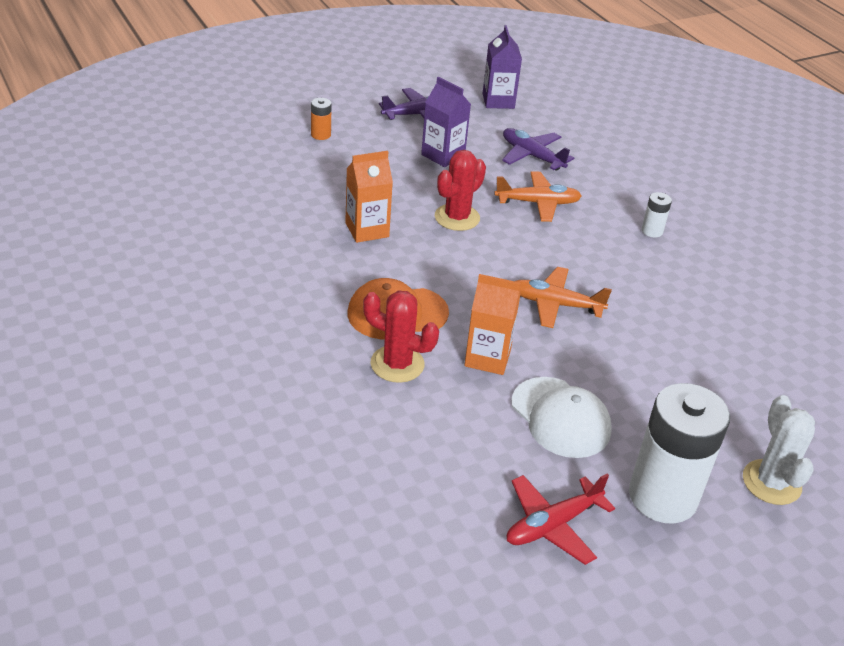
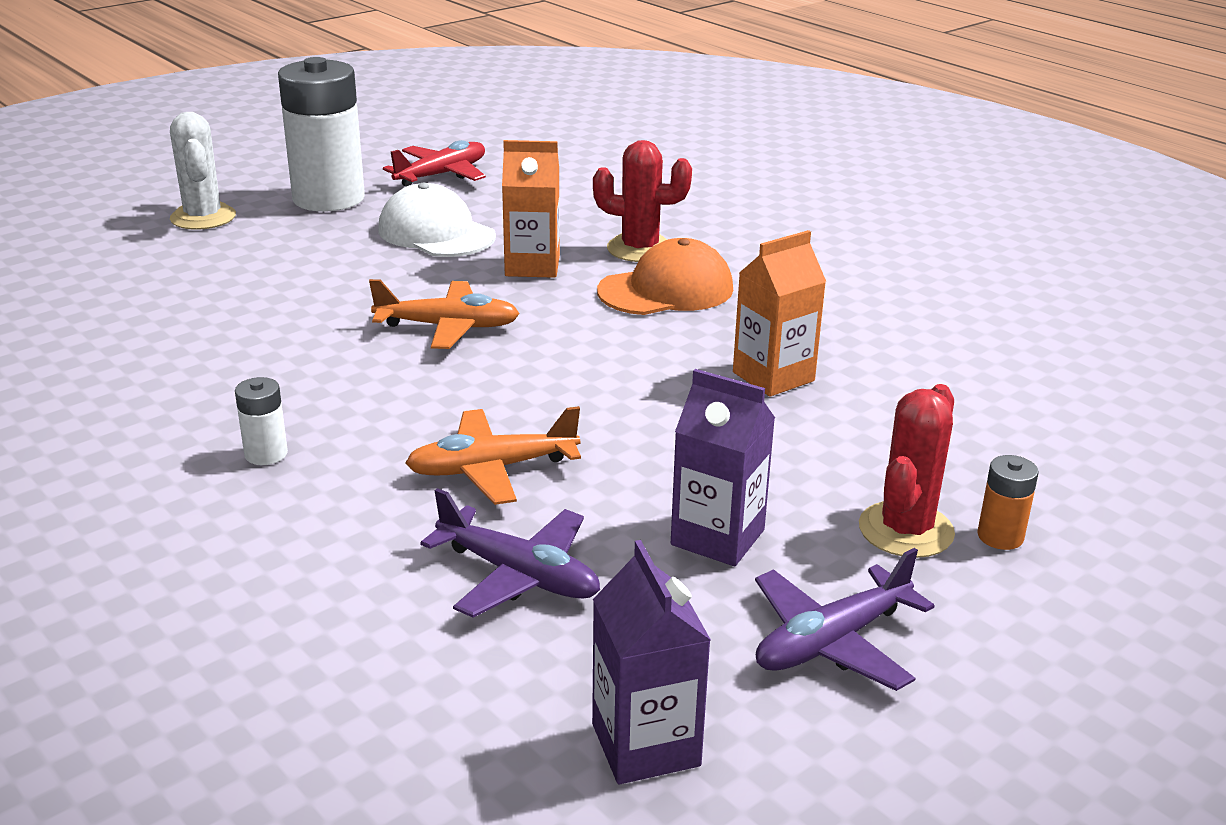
camera: 170 degrees right, 10 degrees down
red cactus [435,150,486,231] -> red cactus moved to [859,384,955,558]

